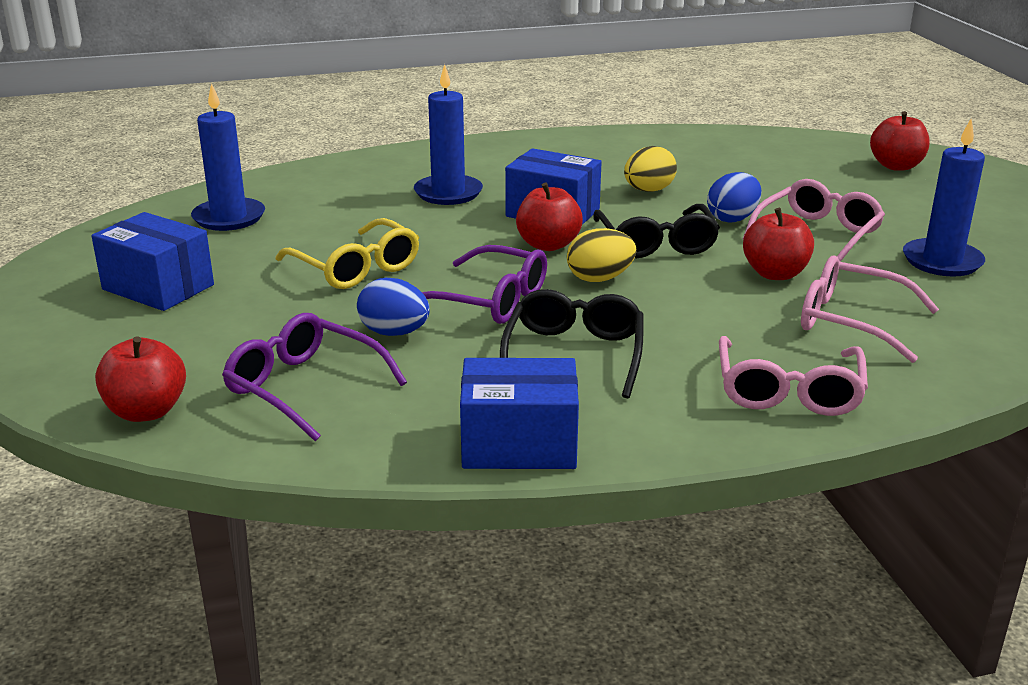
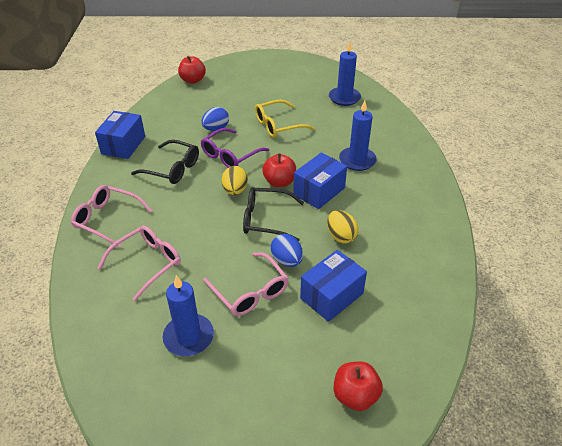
camera: 105 degrees right, 15 degrees up
blue box [92,212,214,311] -> blue box moved to [300,250,367,322]
purple glasses [222,313,407,441] -> none
red apple [743,208,814,280] -> none

